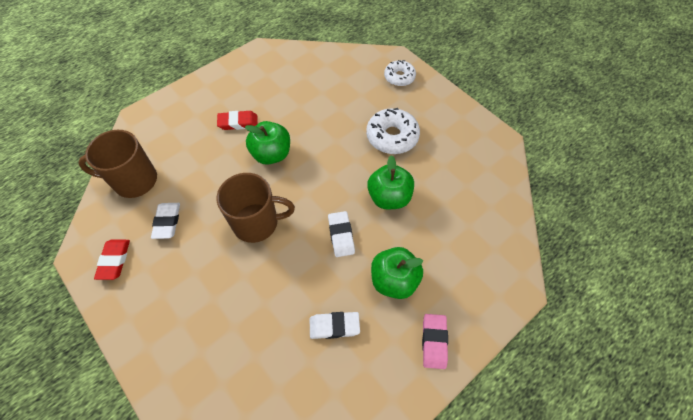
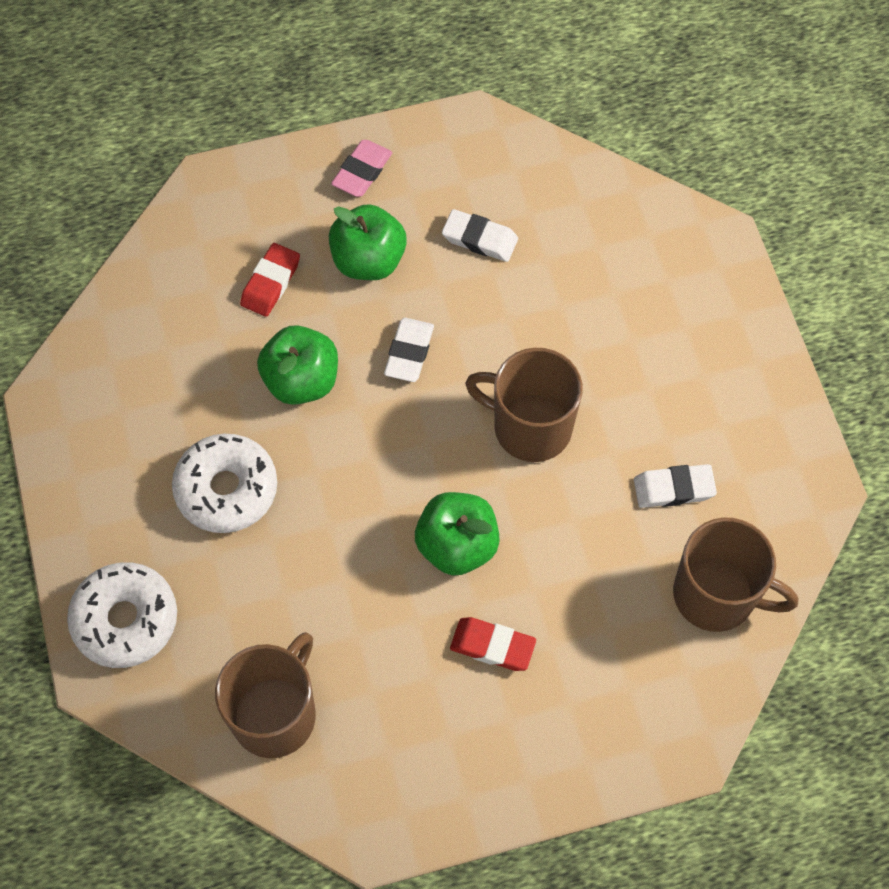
camera: 155 degrees left, 5 degrees up
red eraser [94,239,130,280] -> red eraser moved to [240,243,300,317]
white eraser [151,203,180,239] -> white eraser turned 60 degrees clockwise [634,464,717,508]
white donut [384,60,416,86] -> white donut [67,562,177,668], size x1.53
none -> brown mug [215,632,316,758]

